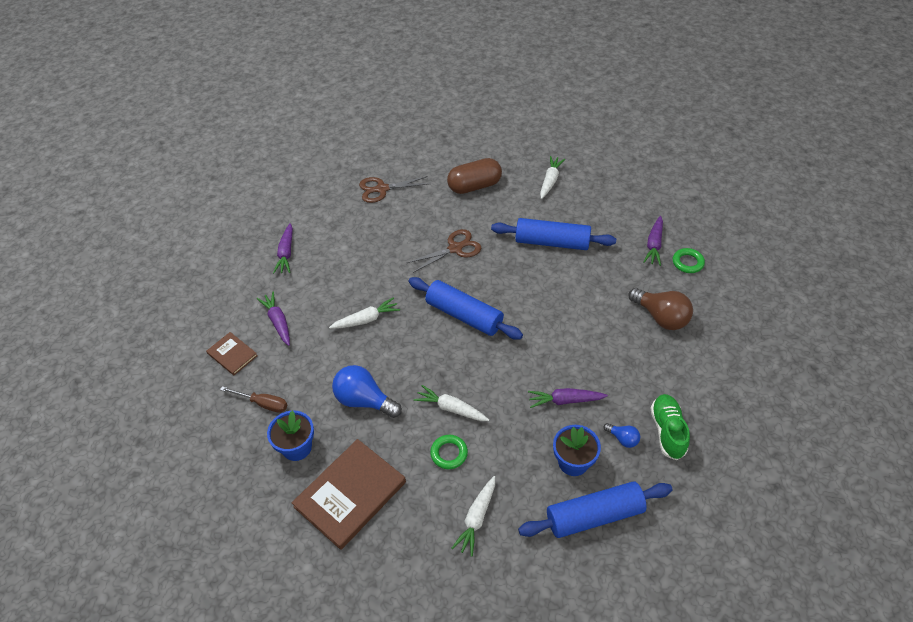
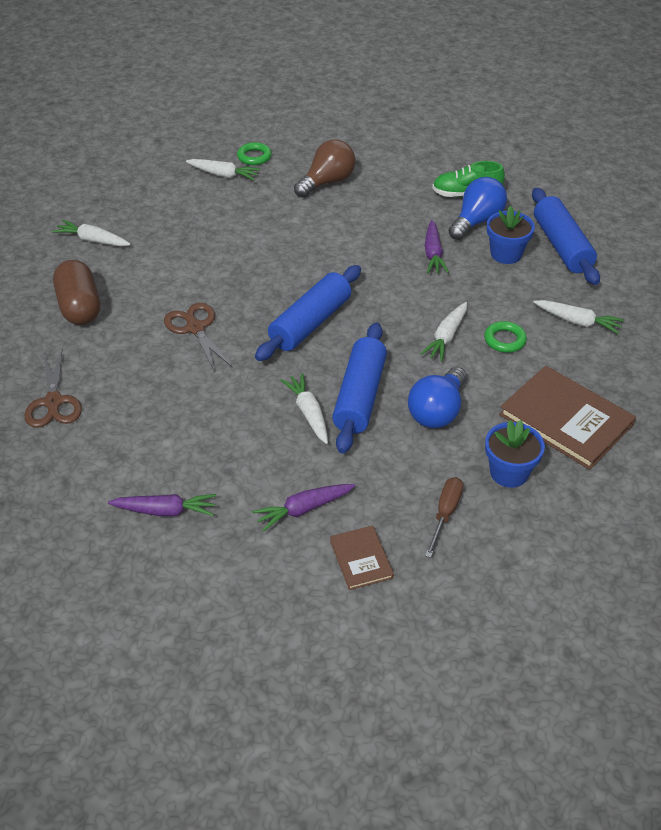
camera: 90 degrees left, 5 degrees down
brown book [206,332,258,375] -> brown book turned 60 degrees counterclockwise [330,525,394,590]
blue rolling pin [491,218,616,250] -> blue rolling pin moved to [332,322,387,454]
blue light bulb [604,423,640,448] -> blue light bulb [449,177,507,240], size x1.99
purple carrot [643,216,663,266] -> white carrot [186,159,261,180]

